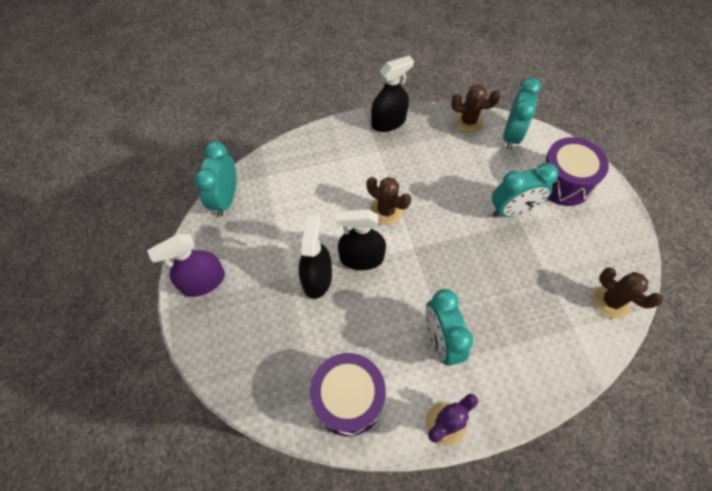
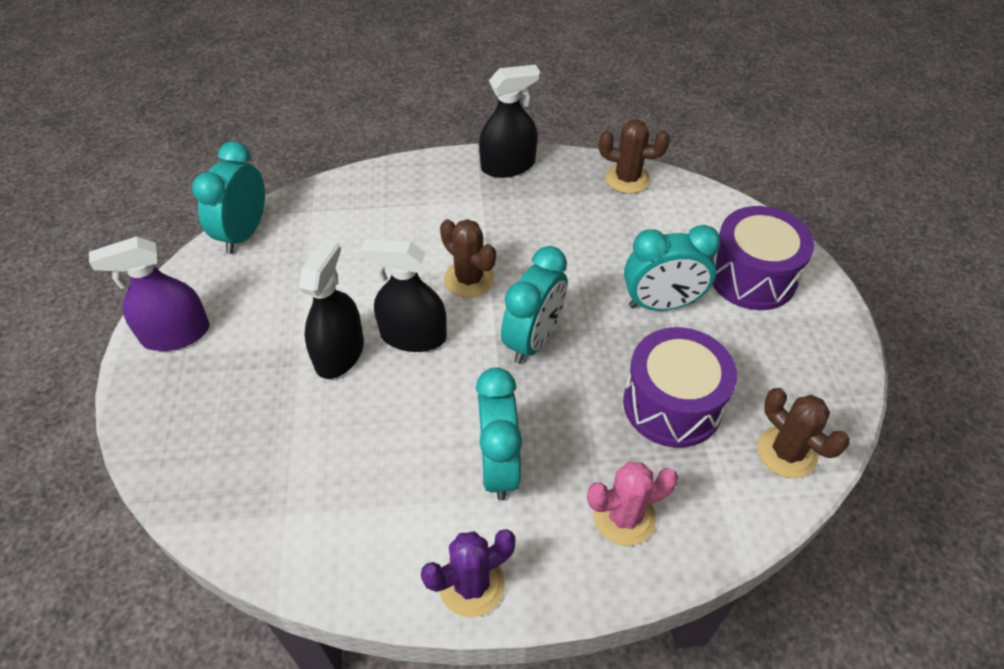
camera: 10 degrees right, 10 degrees down
purple drum [310,353,386,436] -> purple drum moved to [623,327,737,448]
turquoise clock [503,77,541,150] -> turquoise clock moved to [501,246,567,364]
none -> pink cactus [587,462,678,546]

